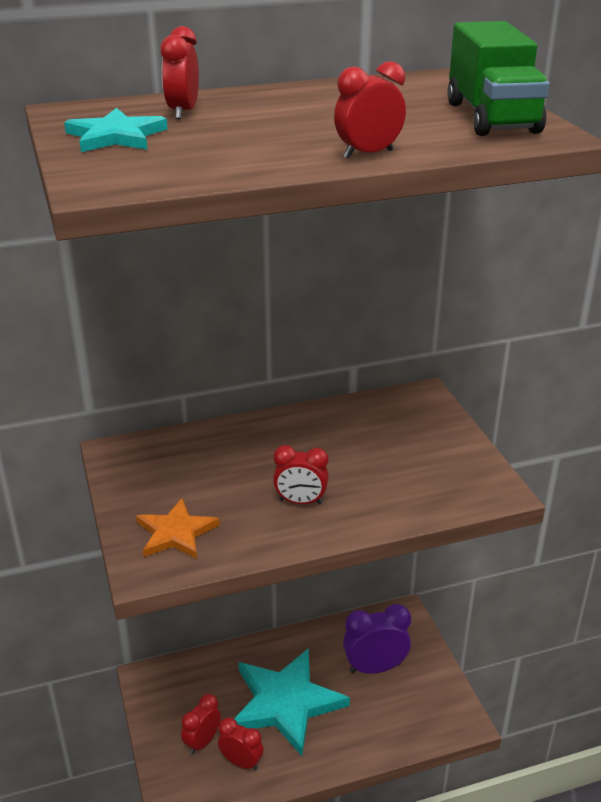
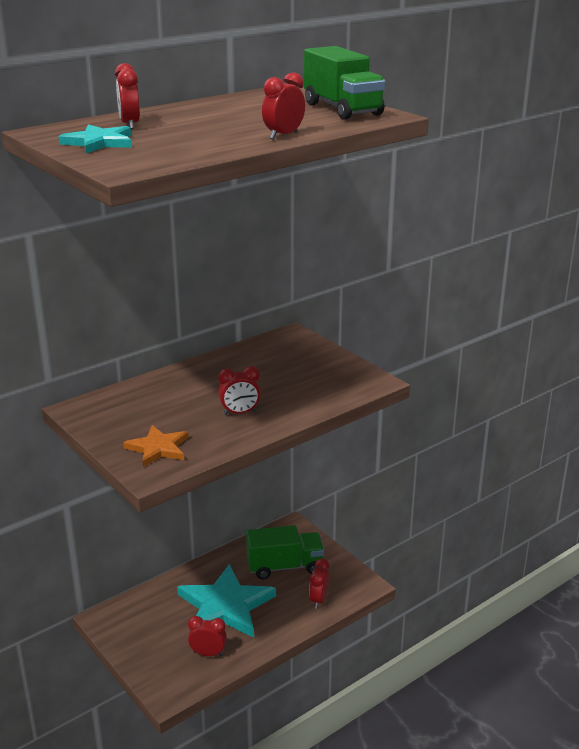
camera: 20 degrees left, 5 degrees down
red clock [181,694,221,754] -> red clock moved to [309,559,329,609]
purple clock [343,604,411,674] -> green truck [246,525,324,579]

